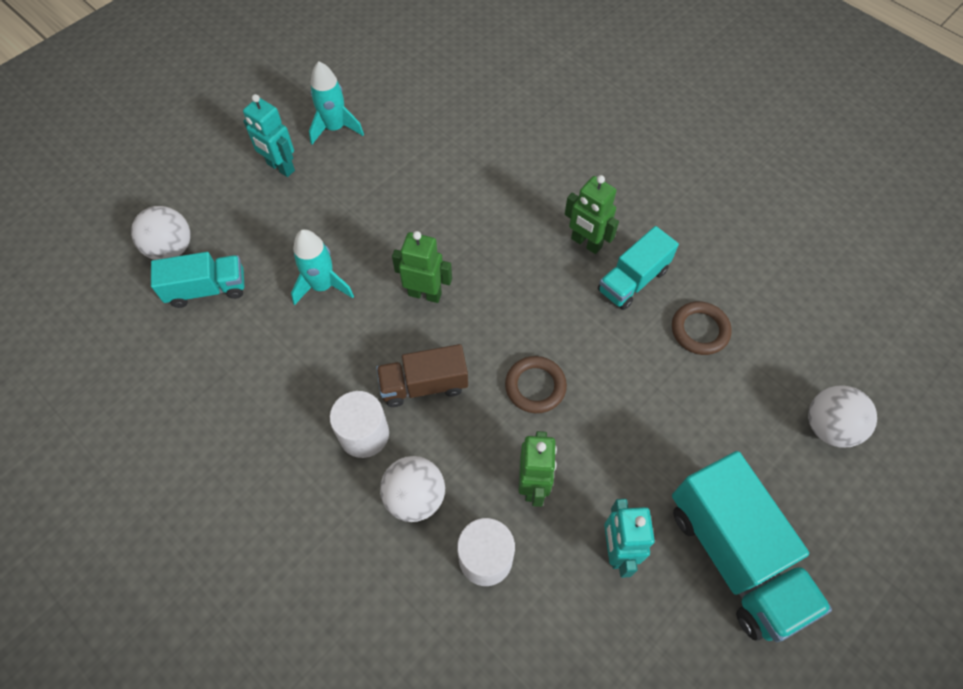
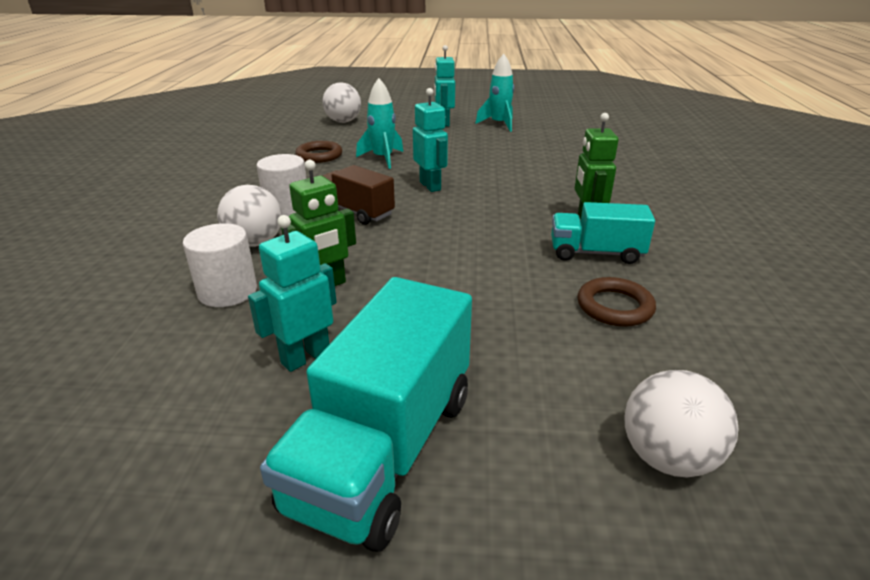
camera: 50 degrees right, 30 degrees down
turquoise truck [151,252,244,308] -> none
green robot [392,231,452,303] -> turquoise robot [413,88,448,192]
brown ring [505,356,567,413] -> brown ring moved to [295,141,342,163]

